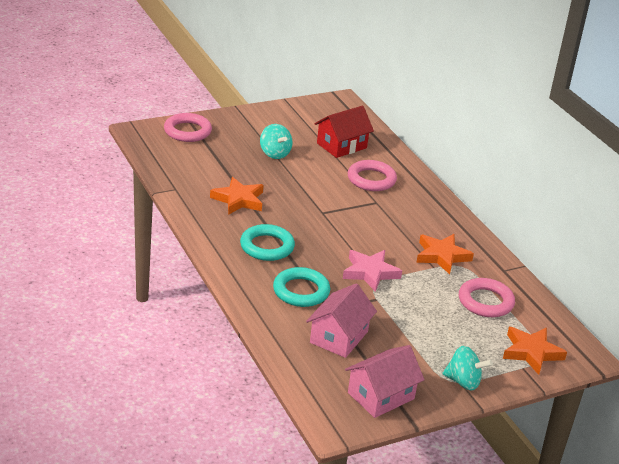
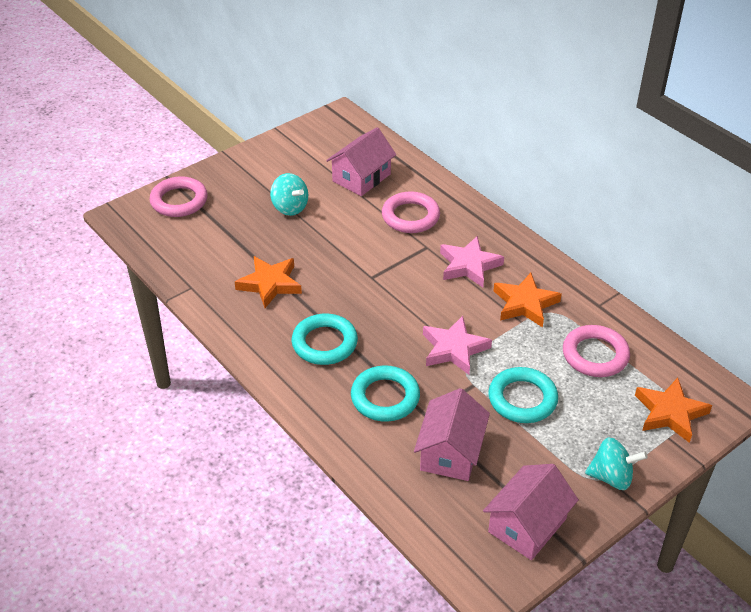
camera: 10 degrees left, 10 degrees up
red house [314,106,374,158] -> pink house [326,127,397,196]
none -> pink star [440,236,504,288]
none -> turquoise ring [488,367,558,423]

